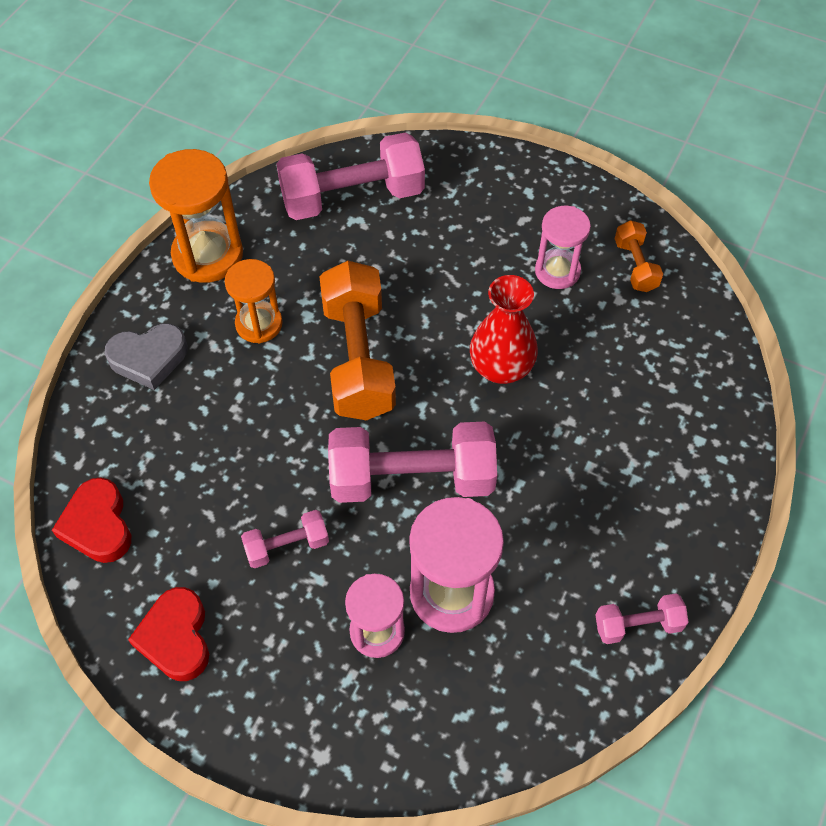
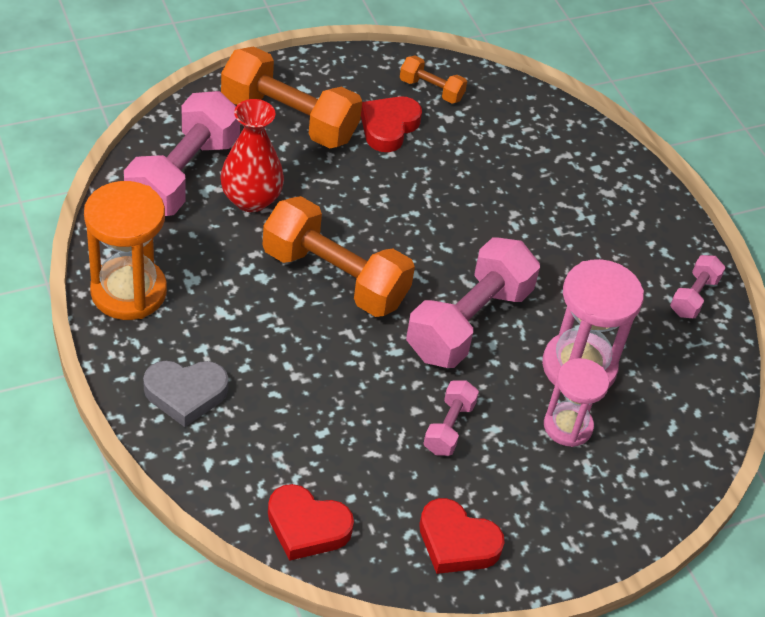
camera: 55 degrees left, 10 degrees down
grey heart [105,323,188,390] -> grey heart turned 60 degrees clockwise [143,361,228,427]
orange hourglass [225,259,283,344] -> none
red vase [470,275,538,384] -> red vase moved to [220,99,284,212]
pink hourglass [535,206,591,289] -> red heart [361,96,422,152]
none -> orange dumbbell [221,46,362,149]

